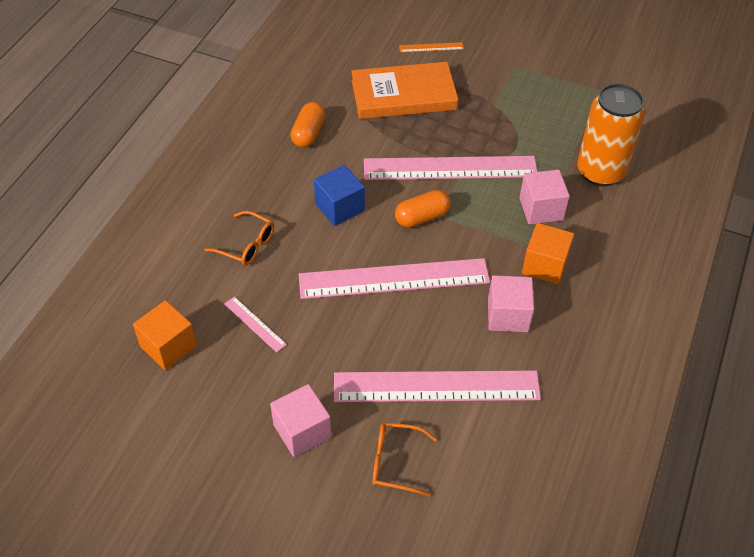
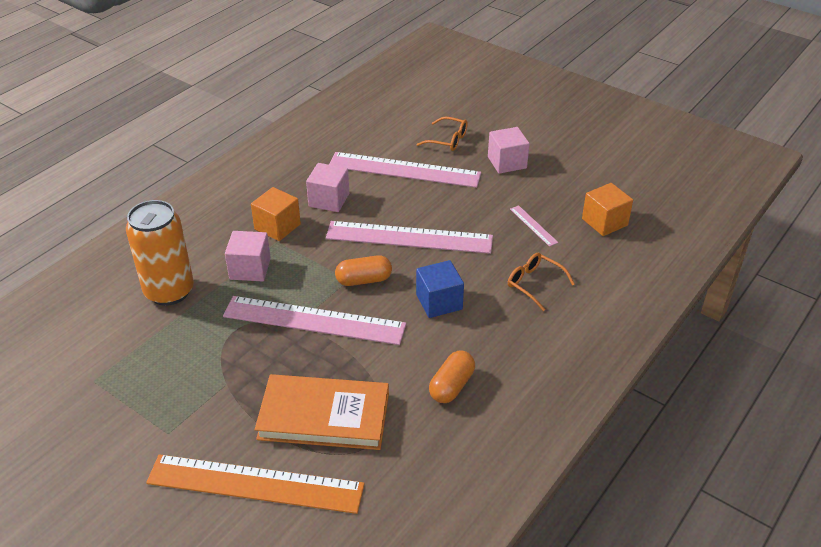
camera: 165 degrees left, 10 degrees down
orange ruler [399,42,464,53] -> orange ruler [146,454,365,514], size x2.41

